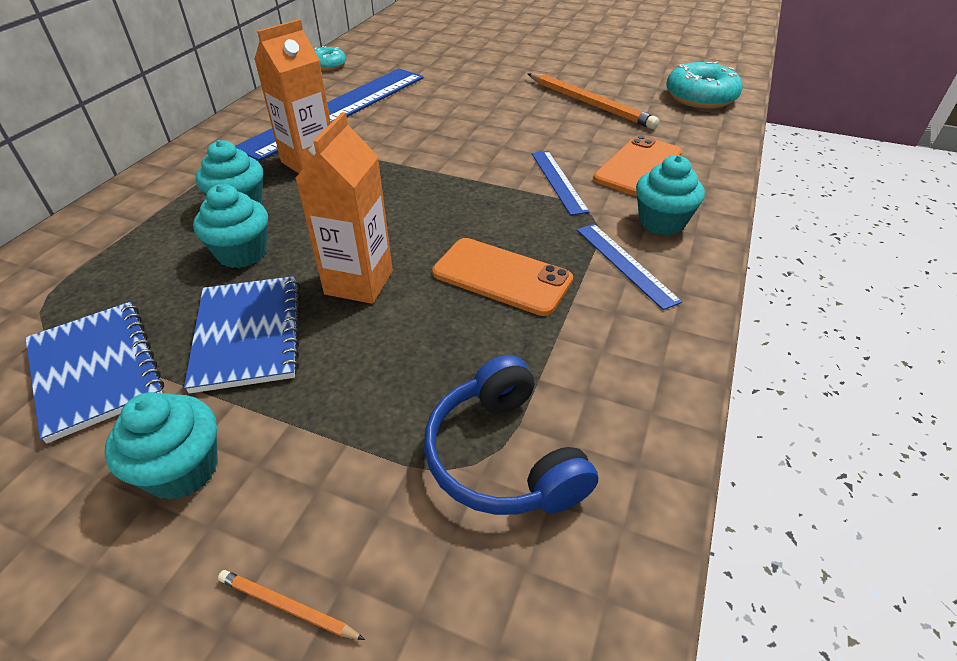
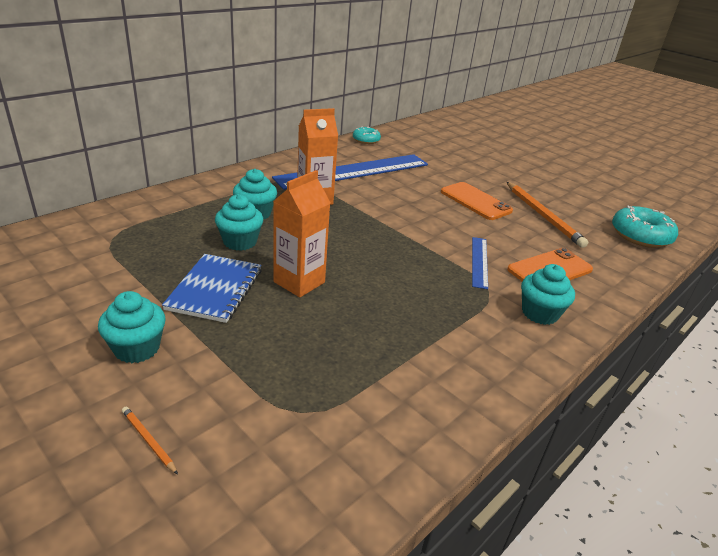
camera: 20 degrees right, 10 degrees down
blue notebook [25,302,164,443] -> none
blue headphones [424,355,598,515] -> none
orange phone [432,238,573,316] -> orange phone moved to [441,182,513,220]
blue ruler [577,224,682,310] -> none

